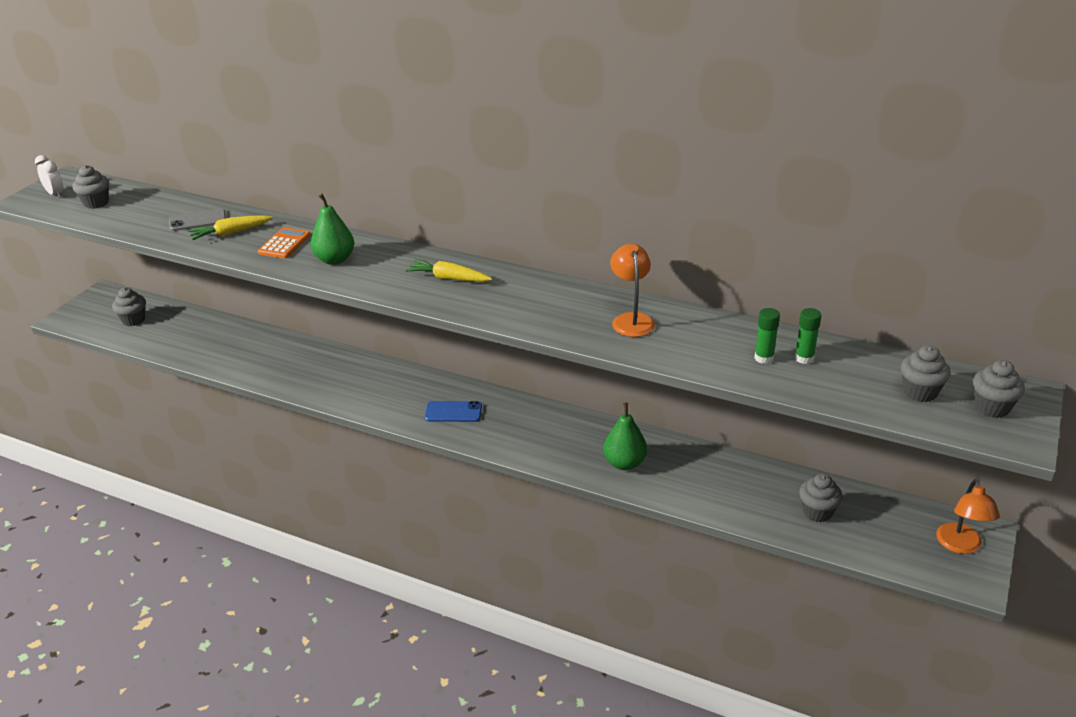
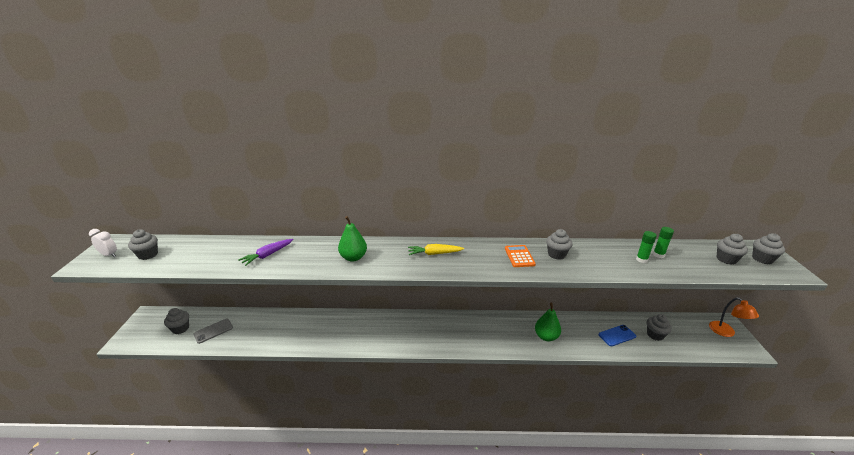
camera: 25 degrees left, 5 degrees down
grey phone [169,208,226,231] -> grey phone moved to [193,319,233,344]
yellow carrot [188,215,273,240] -> purple carrot [238,239,293,266]
orange calculator [258,227,311,259] -> orange calculator moved to [505,245,536,267]
blue phone [425,401,482,422] -> blue phone moved to [599,325,636,346]
orange lamp [610,244,655,337] -> grey cupcake [546,229,572,260]

